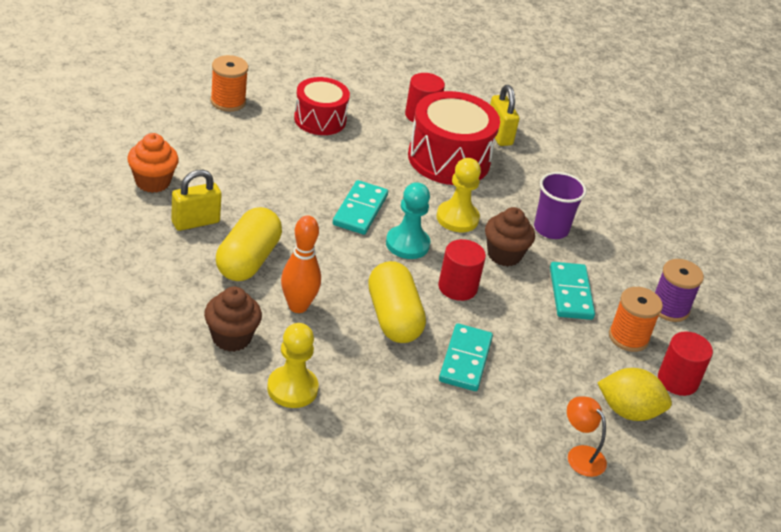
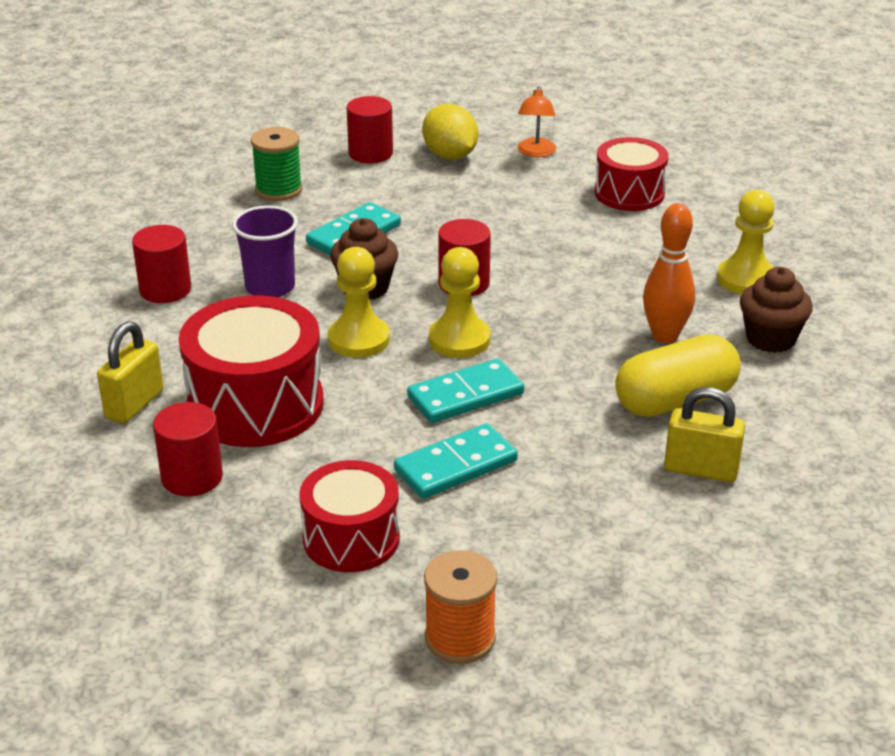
camera: 130 degrees left, 5 degrees down
orange cupcake [127,133,179,193] -> none
yellow capsule [368,261,426,343] -> none
turquoise pawn [386,182,430,259] -> yellow pawn [429,247,490,358]
turquoise domino [439,323,493,391] -> turquoise domino moved to [394,423,518,499]
orange spool [609,287,663,352] -> none
purple spool [655,259,704,322] -> green spool [251,127,302,201]
none -> red cylinder [132,225,191,303]
none -> red drum [595,137,668,211]

